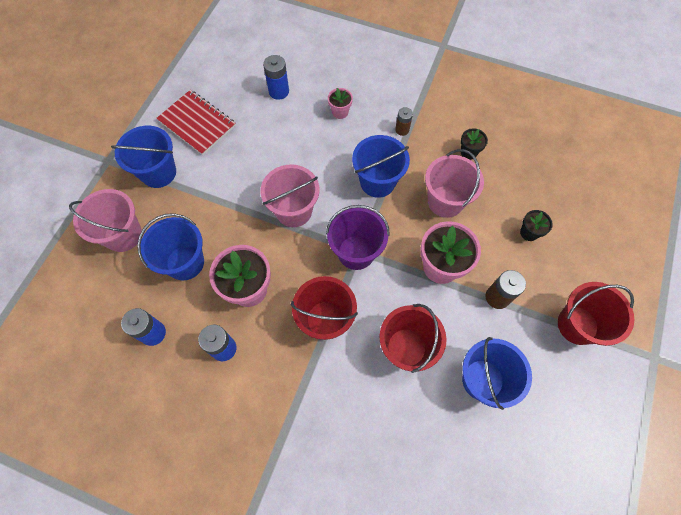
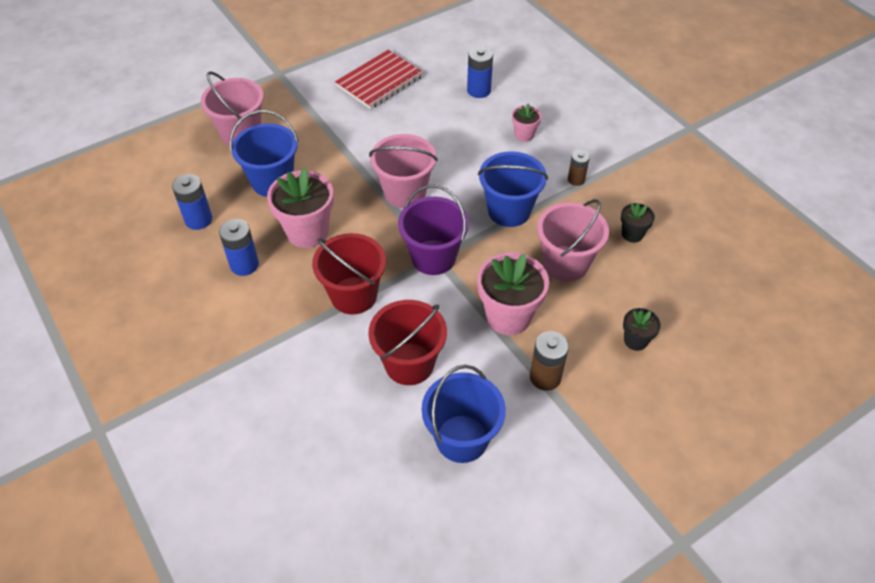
camera: 35 degrees right, 15 degrees down
blue bucket [111,126,176,188] -> none
red notebook [156,90,236,155] -> red notebook turned 60 degrees clockwise [335,50,423,109]
red bucket [558,282,634,346] -> none

